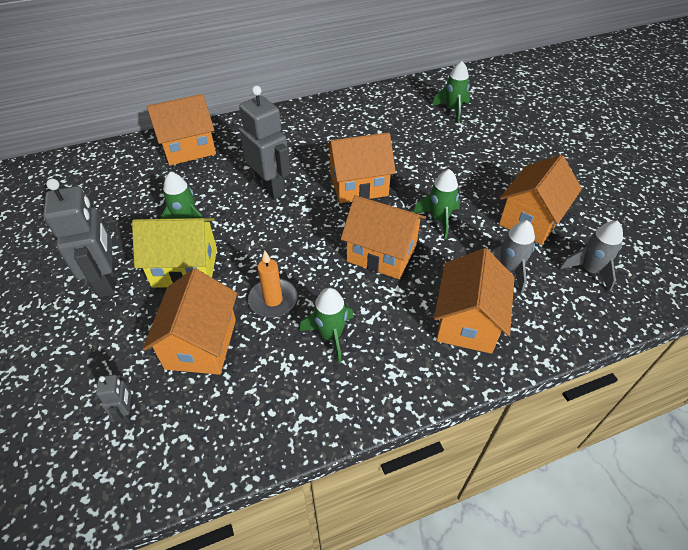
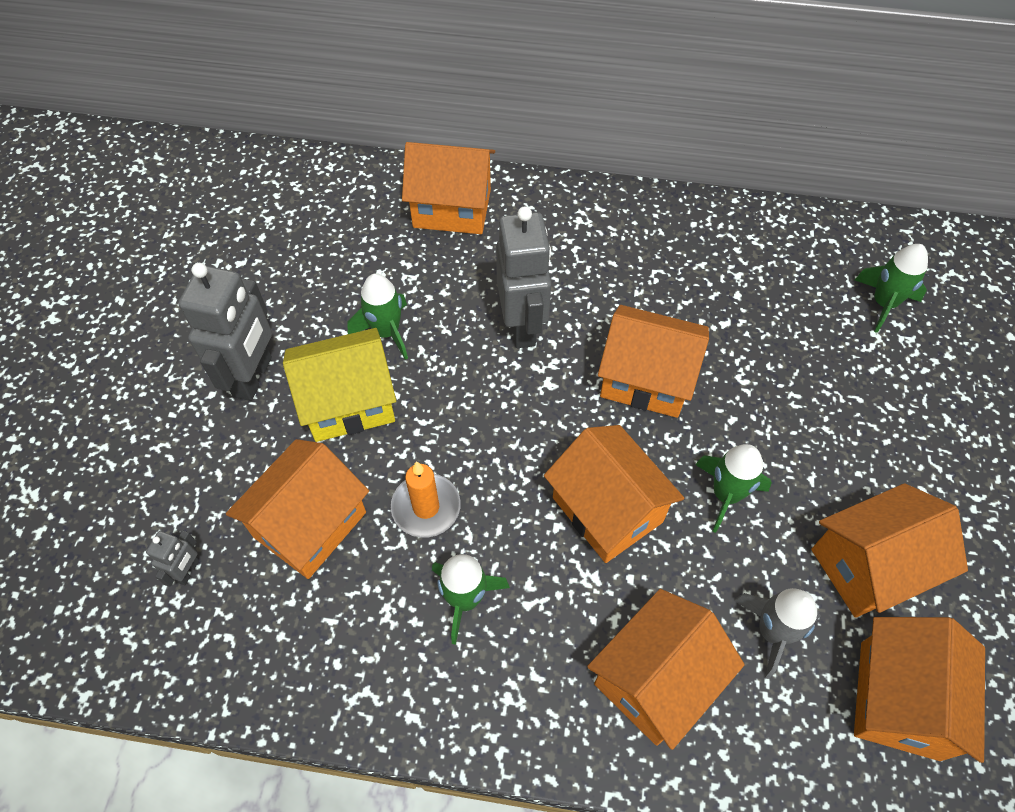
camera: 30 degrees right, 10 degrees up
yellow house [132,218,217,288] -> yellow house turned 45 degrees counterclockwise [283,328,396,442]
grey rocket [560,220,623,292] -> orange house [854,617,985,763]

